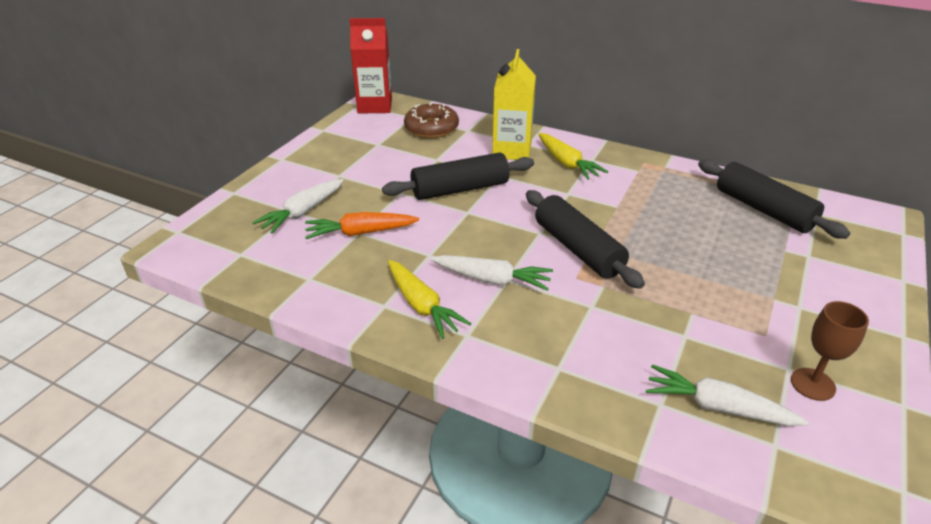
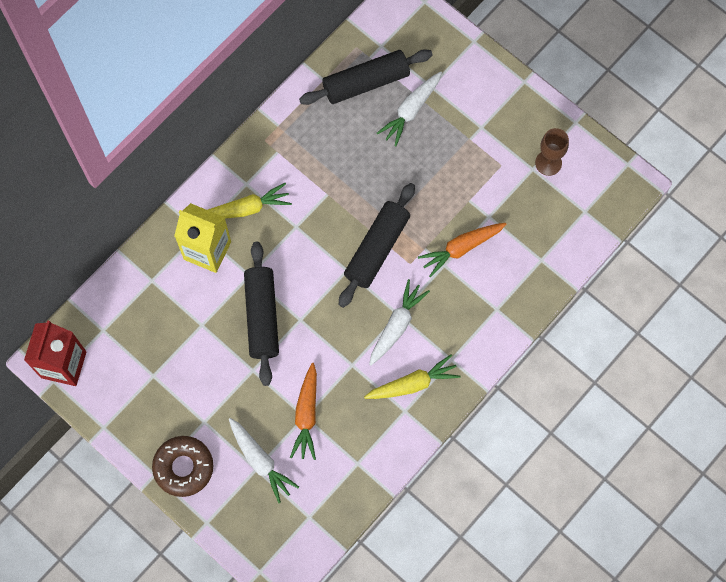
camera: 75 degrees left, 35 degrees up
brown donut [404,103,459,138] -> brown donut moved to [152,436,214,497]
black rolling pin [526,190,645,289] -> black rolling pin turned 45 degrees counterclockwise [339,183,415,308]
white carrot [646,364,808,426] -> white carrot moved to [377,71,442,146]
none -> orange carrot [418,223,506,278]

